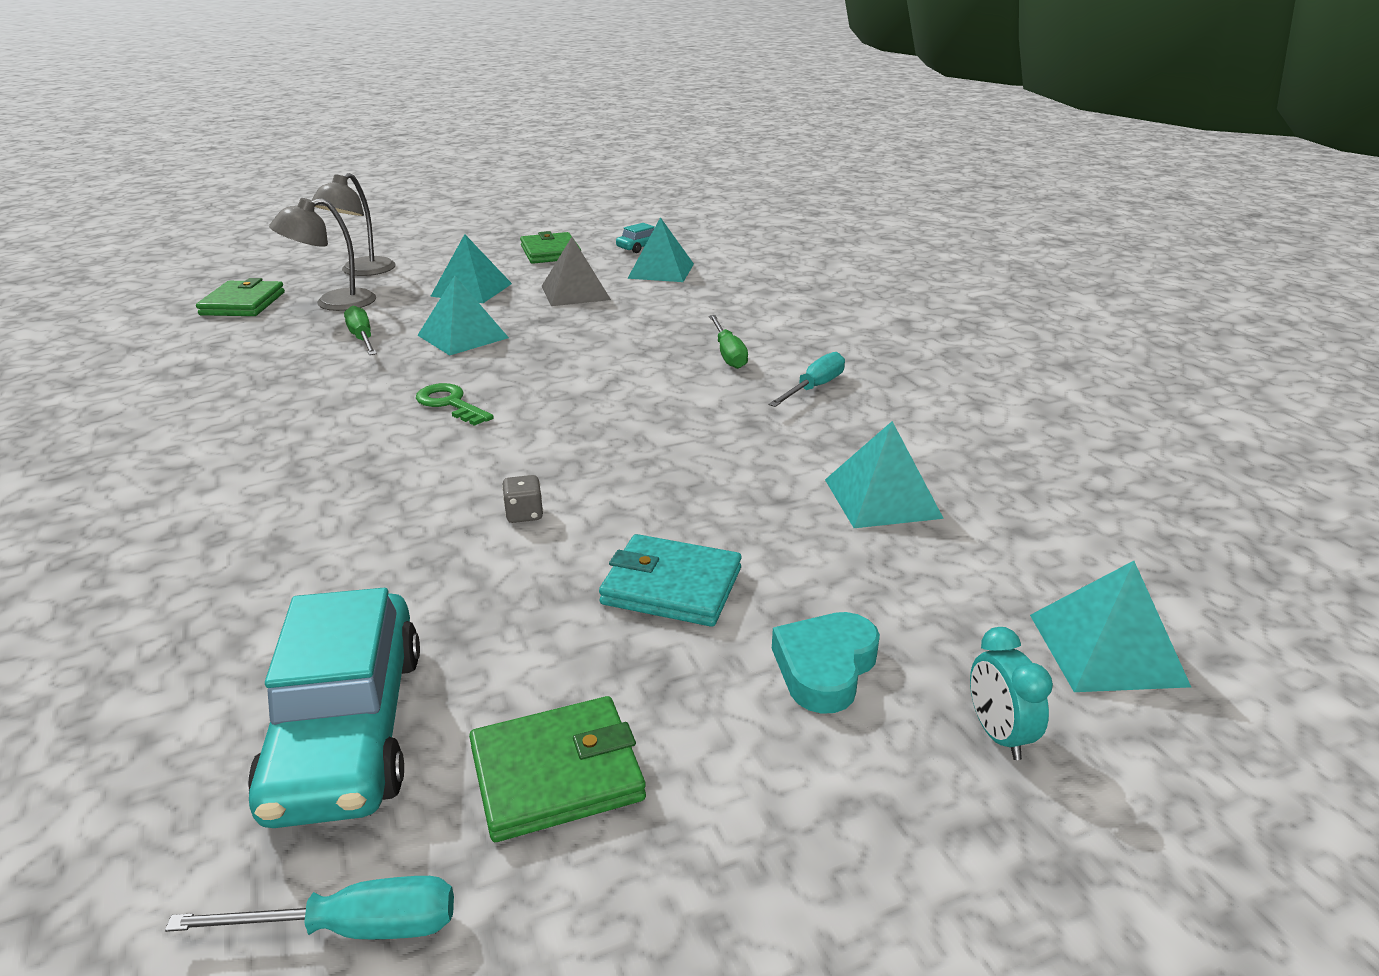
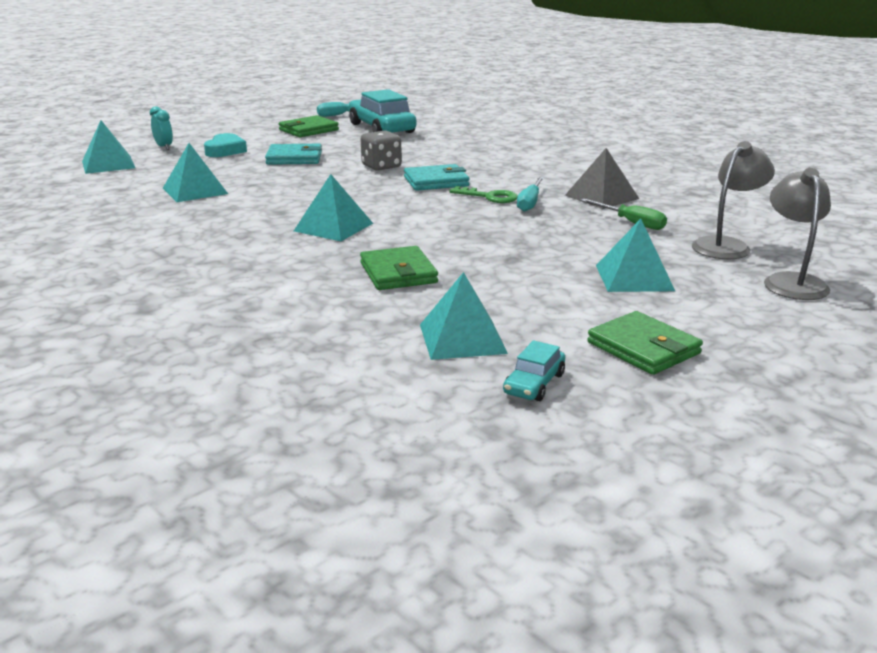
camera: 160 degrees right, 5 degrees down
green wallet [196,278,285,316] -> green wallet moved to [360,246,438,290]
turquoise pyramid [417,275,509,356] -> turquoise pyramid moved to [294,174,373,241]
grey dice [502,475,543,523] -> grey dice [361,130,402,171], size x1.78
grey pyramid [542,237,611,306] -> grey pyramid moved to [565,148,639,209]
green screwdriver [709,315,748,369] -> none
turquoise screwdriver [768,352,845,407] -> turquoise screwdriver moved to [517,177,544,212]
none -> turquoise wallet [404,164,470,191]

